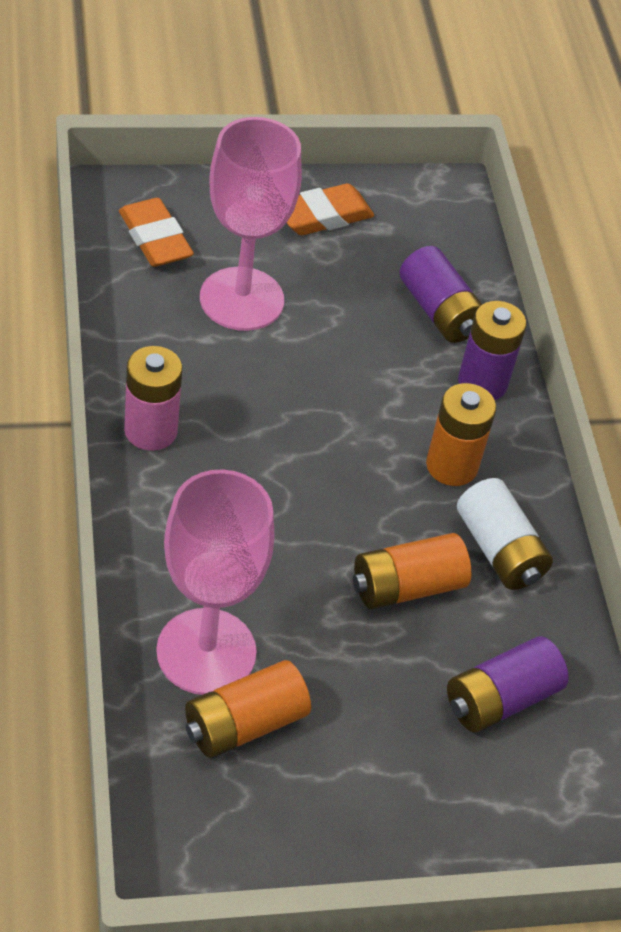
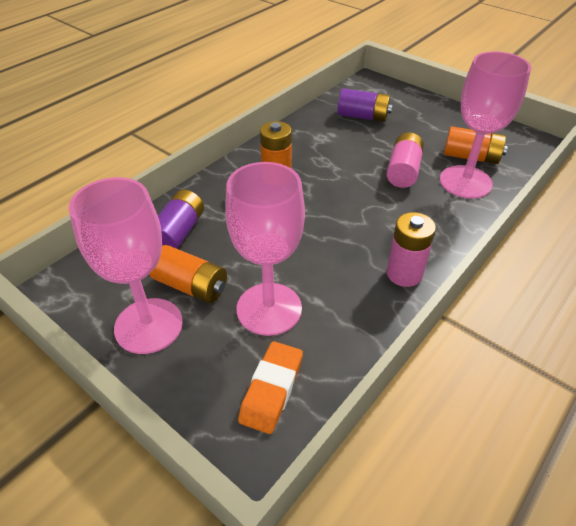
camera: 125 degrees left, 5 degrees down
orange eraser [287,183,374,235] -> pink goblet [69,177,183,354]
orange battery [353,533,471,609] -> orange battery moved to [149,245,227,303]
white battery [457,478,553,590] -> none
purple battery [458,301,526,400] -> none
none -> pink battery [387,132,424,188]

